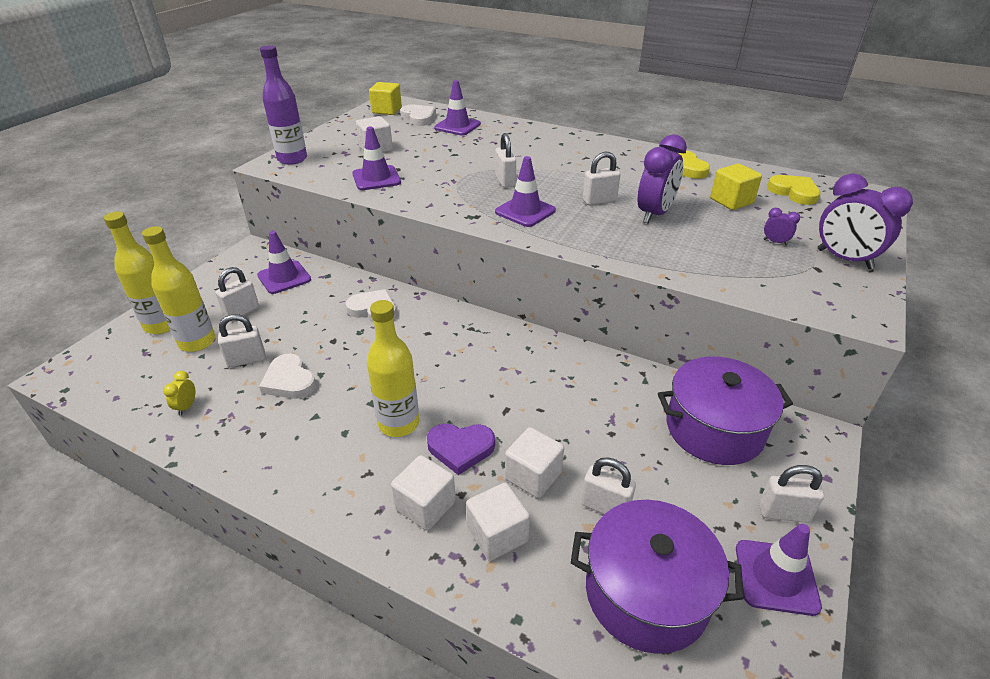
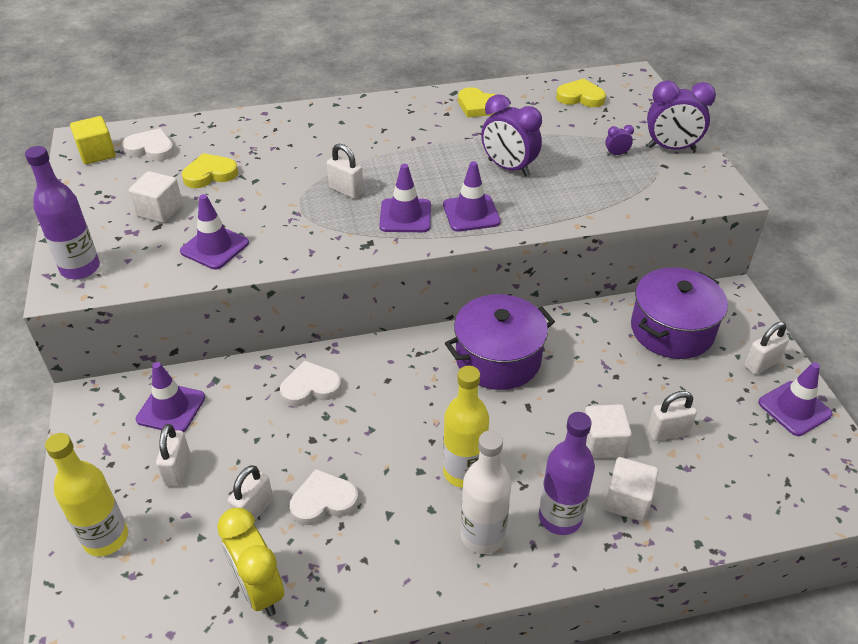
camera: 40 degrees left, 5 degrees up
yellow bottle [142,226,215,352] -> none
yellow clock [163,371,195,415] -> yellow clock [217,508,284,616], size x2.26
white heart [259,354,317,399] -> white heart turned 150 degrees clockwise [290,469,359,525]
white cube [391,455,456,531] -> purple bottle [539,412,595,535]
purple heart [427,424,495,475] -> none
purple traffic cone [434,80,481,135] -> purple traffic cone moved to [443,161,501,232]
purple pot [571,500,744,654] -> purple pot moved to [445,294,555,390]
white padlock [583,152,621,205] -> none
purple clock [638,134,687,223] -> purple clock turned 135 degrees clockwise [481,94,542,177]
yellow cube [710,164,762,210] -> none
none -> yellow heart [182,153,238,188]
none -> white bottle [461,431,511,554]

